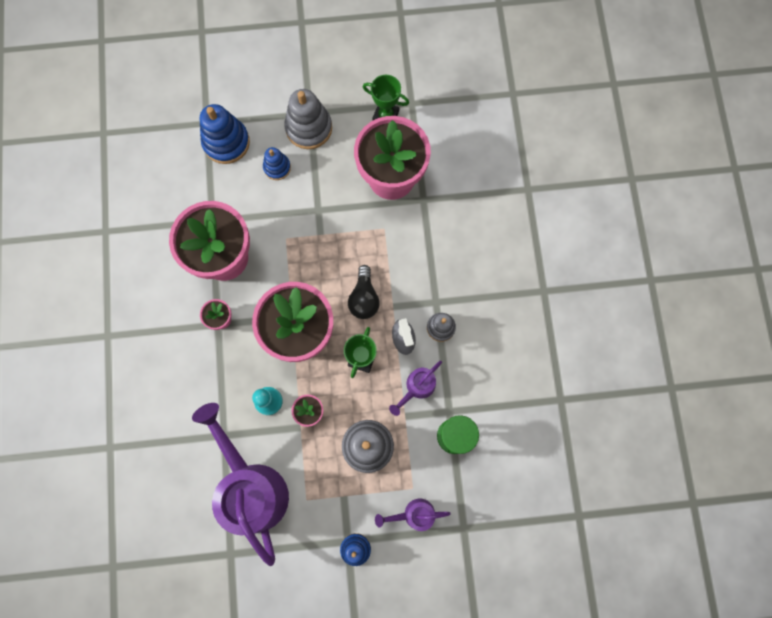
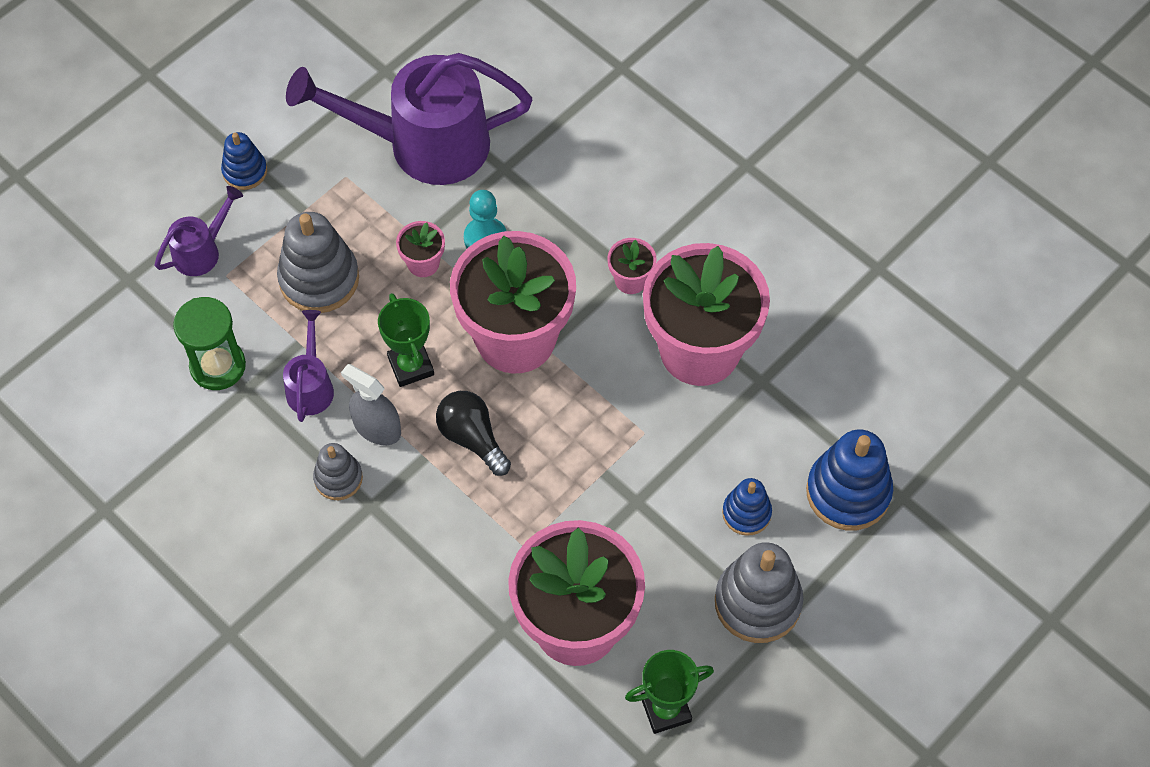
camera: 140 degrees right, 15 degrees down
purple watering can [192,403,289,566] -> purple watering can turned 150 degrees clockwise [286,53,532,185]

